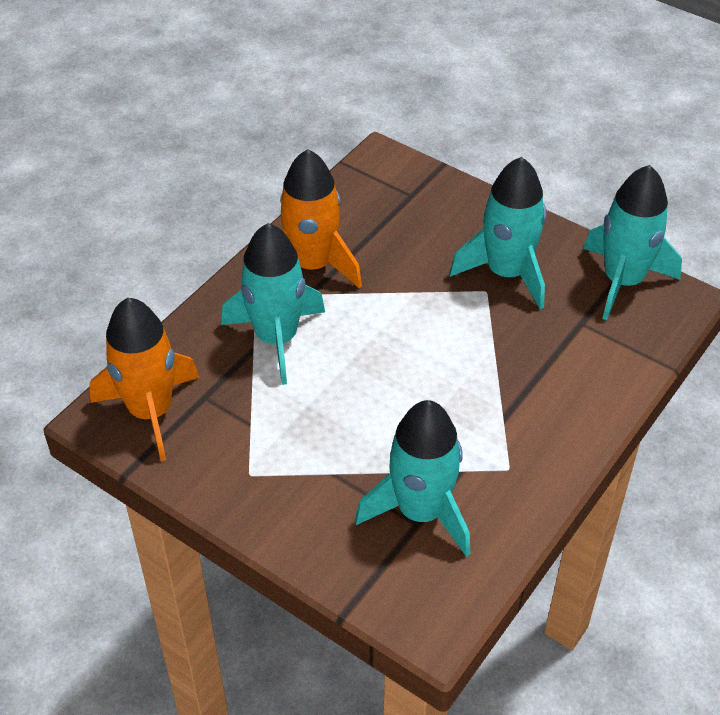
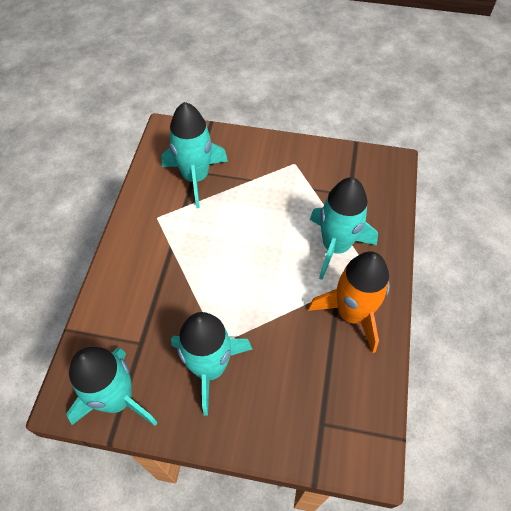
camera: 155 degrees right, 10 degrees up
orange rocket [90,298,199,461] -> none

